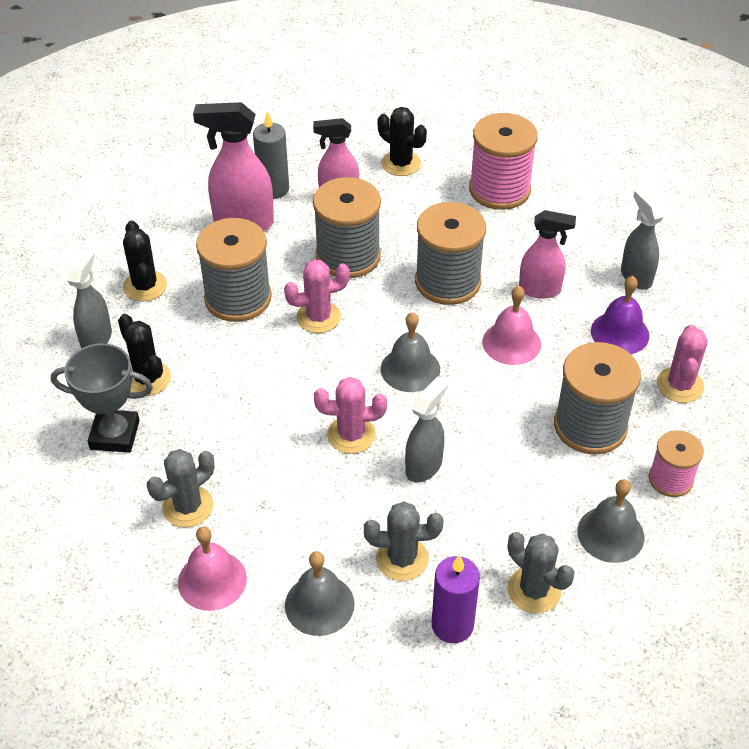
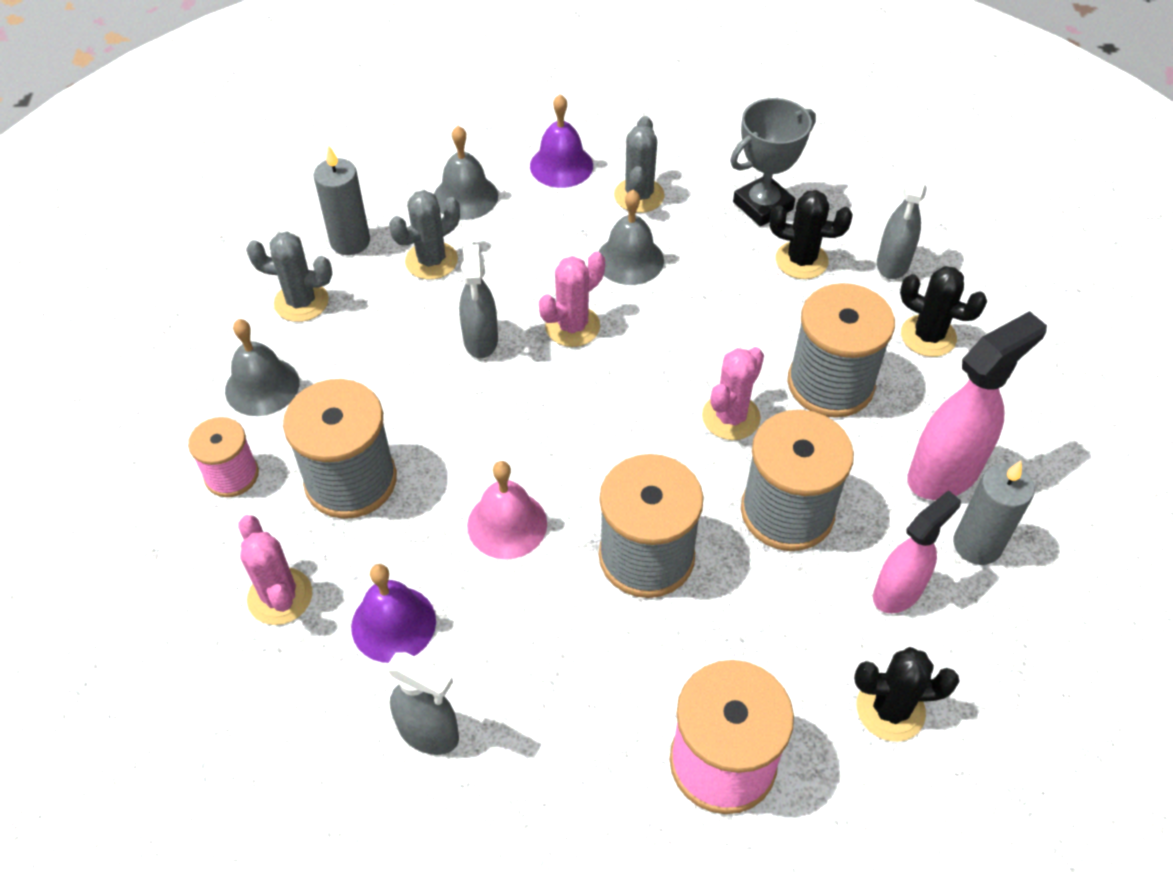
camera: 140 degrees right, 5 degrees up
grey spray bottle [67,248,112,349] -> grey spray bottle turned 45 degrees clockwise [877,166,929,279]
pink bell [178,527,247,611] -> purple bell [530,94,593,188]
grey bell [381,312,440,392] -> grey bell moved to [598,190,664,285]
purple candle [432,555,480,643] -> grey candle [314,146,370,255]
pink spray bottle [519,210,576,298] -> none

